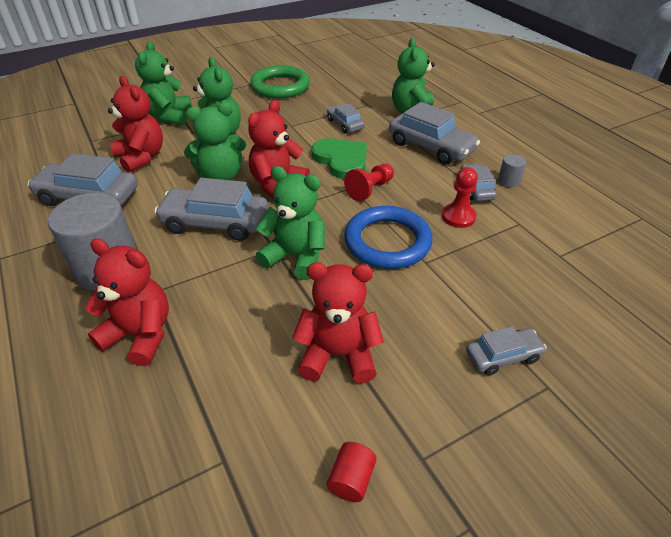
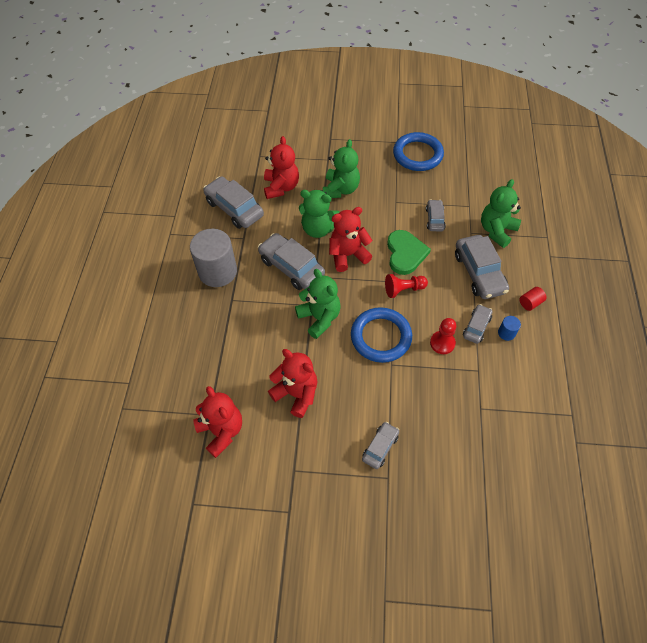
camera: 35 degrees right, 15 degrees up
red teddy bear [84,238,169,366] -> red teddy bear moved to [193,386,242,458]
green teddy bear [135,41,192,125] -> none
green ring [250,65,310,98] -> blue ring [393,132,444,171]
red cylinder [327,442,377,502] -> red cylinder moved to [520,287,547,311]
grey car [466,326,547,375] -> grey car turned 75 degrees counterclockwise [362,422,399,469]
grey cylinder [498,154,526,188] -> blue cylinder [498,316,521,341]

